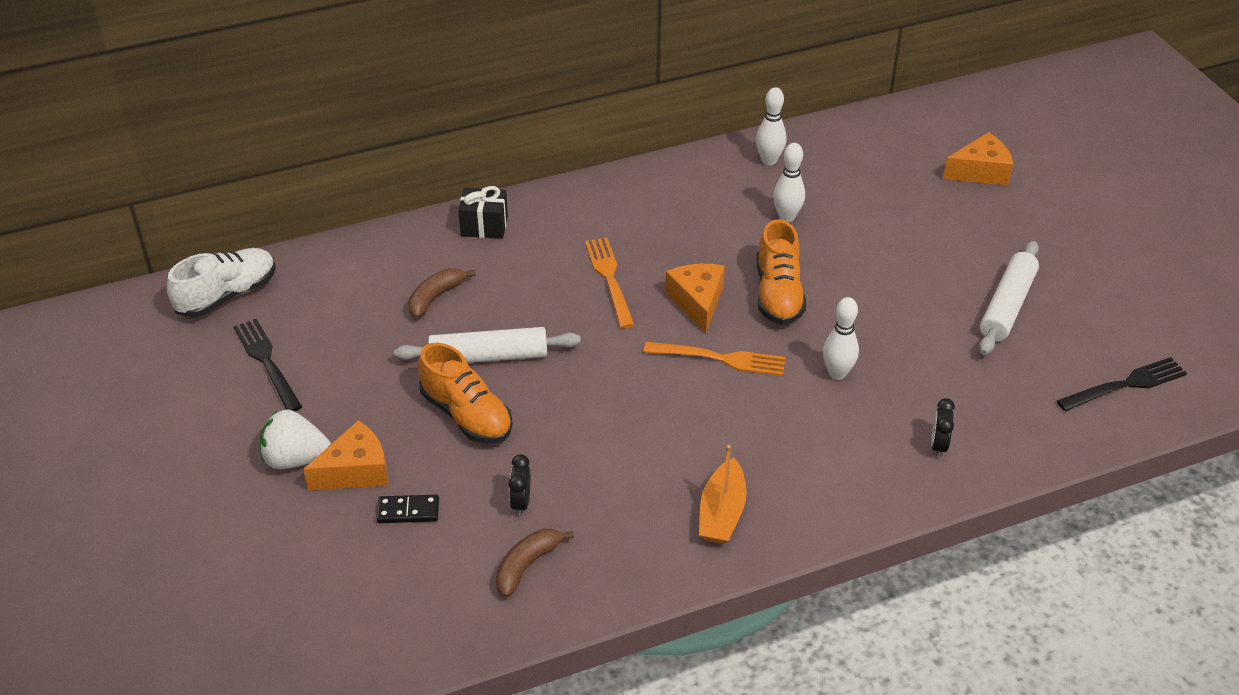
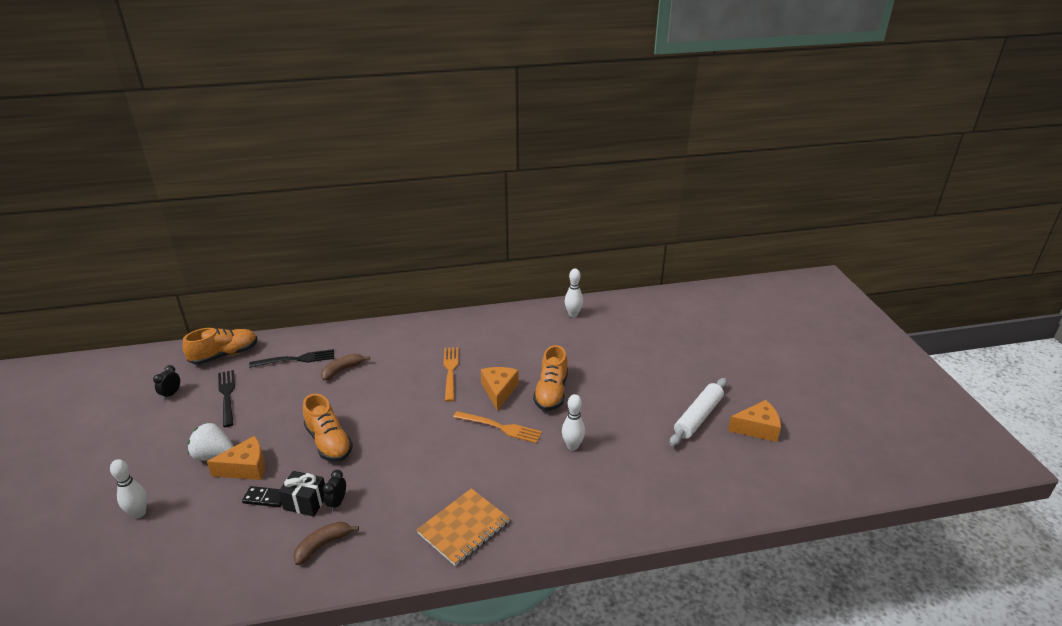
camera: 10 degrees right, 10 degrees down
white shoe [167,248,276,317] -> orange shoe [183,328,258,365]
white rolling pin [394,327,581,363] -> none
black gift [458,186,508,239] -> black gift moved to [278,471,325,517]
orange boat [699,445,747,544] -> orange notebook [417,488,510,566]
white bowling pin [773,143,805,222] -> white bowling pin moved to [110,459,147,518]
black clock [931,398,955,458] -> black clock moved to [153,365,180,400]
orange cheese [943,132,1013,185] -> orange cheese moved to [728,400,781,442]
black fork [1057,357,1187,411] -> black fork moved to [249,349,334,368]

